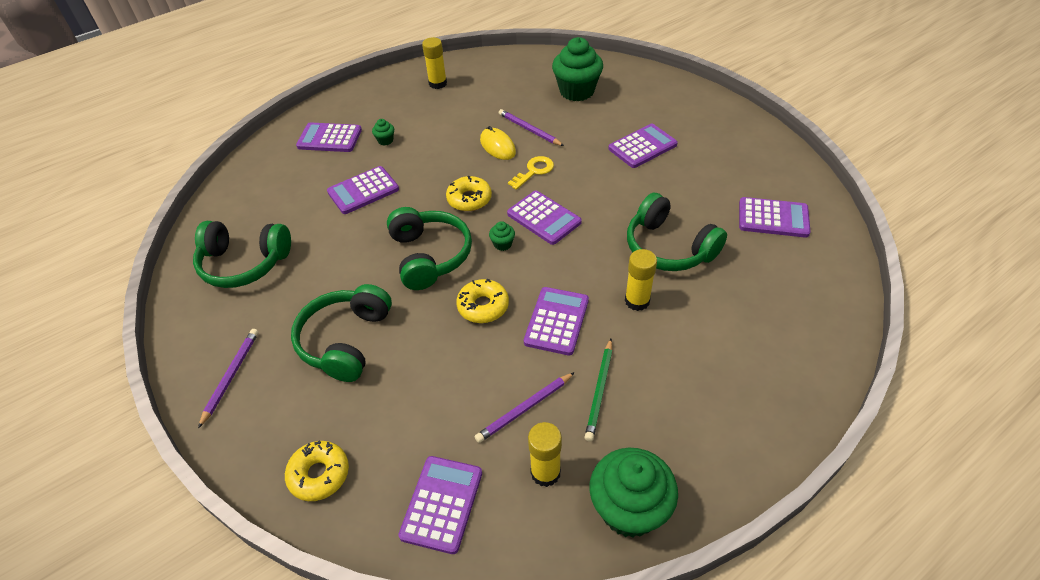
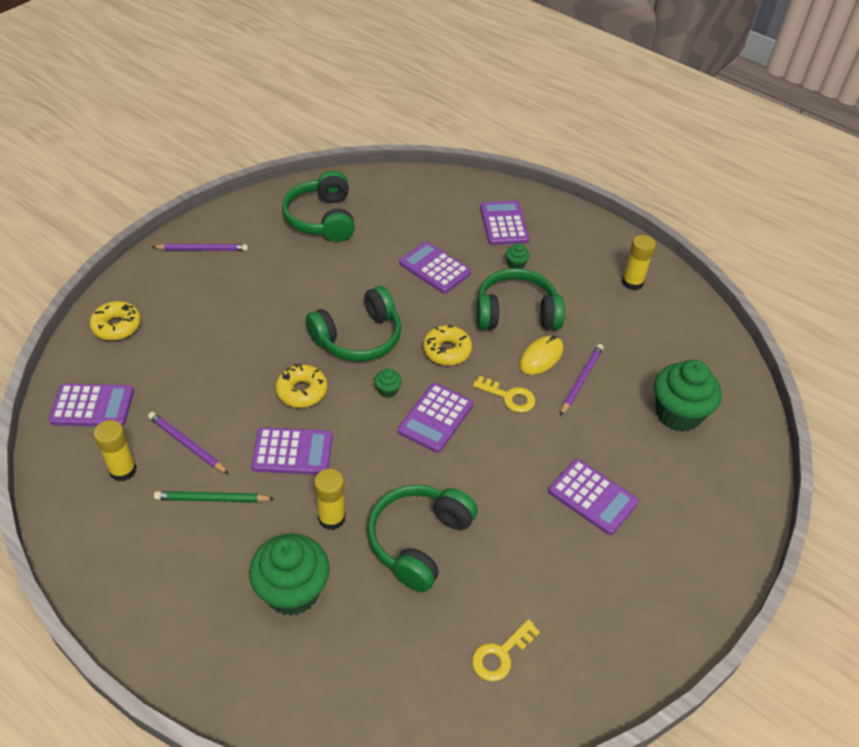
camera: 70 degrees right, 0 degrees up
green headphones [291,284,392,382] -> green headphones moved to [476,268,565,330]
green cupcake [589,448,678,538] -> green cupcake moved to [249,533,330,616]
purple calculator [739,197,811,238] -> yellow key [472,619,540,681]

